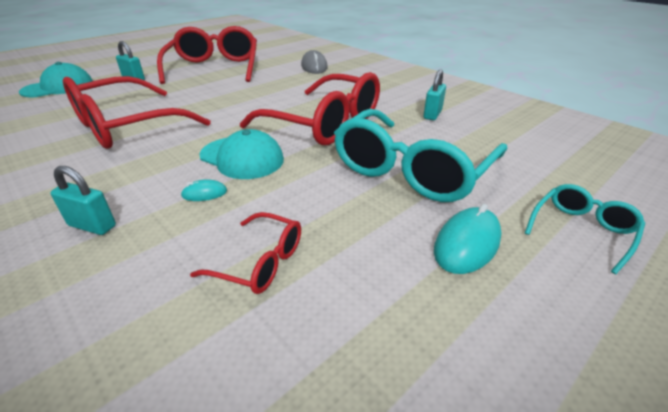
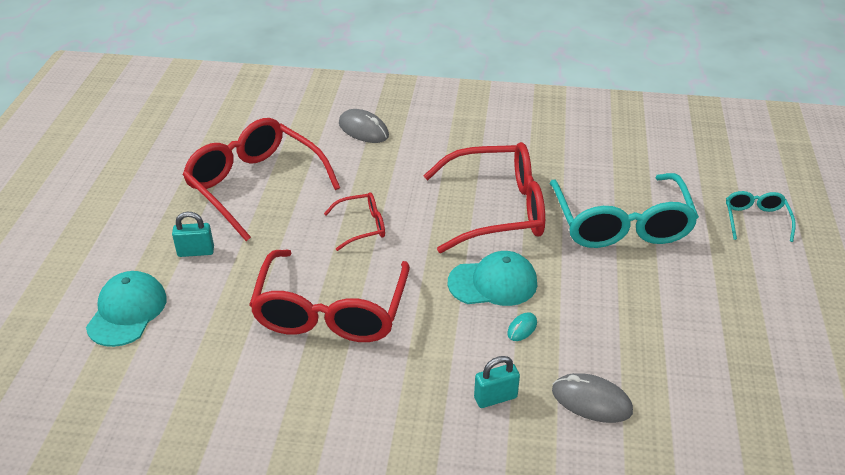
camera: 40 degrees left, 5 degrees up
red glasses [190,212,301,294] -> red glasses moved to [324,192,385,251]
turquoise padlock [423,69,446,120] -> none
turquoise mouse [434,204,502,274] -> none
none -> grey mouse [552,373,633,423]

